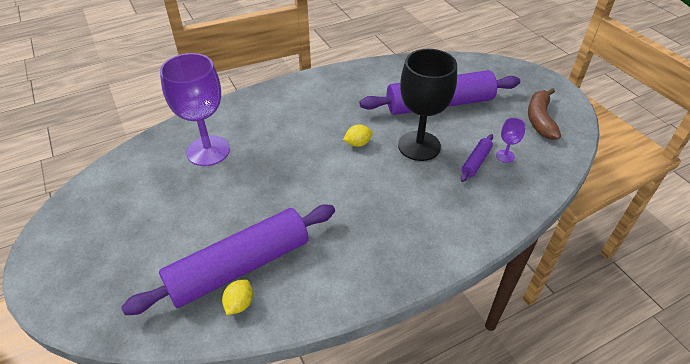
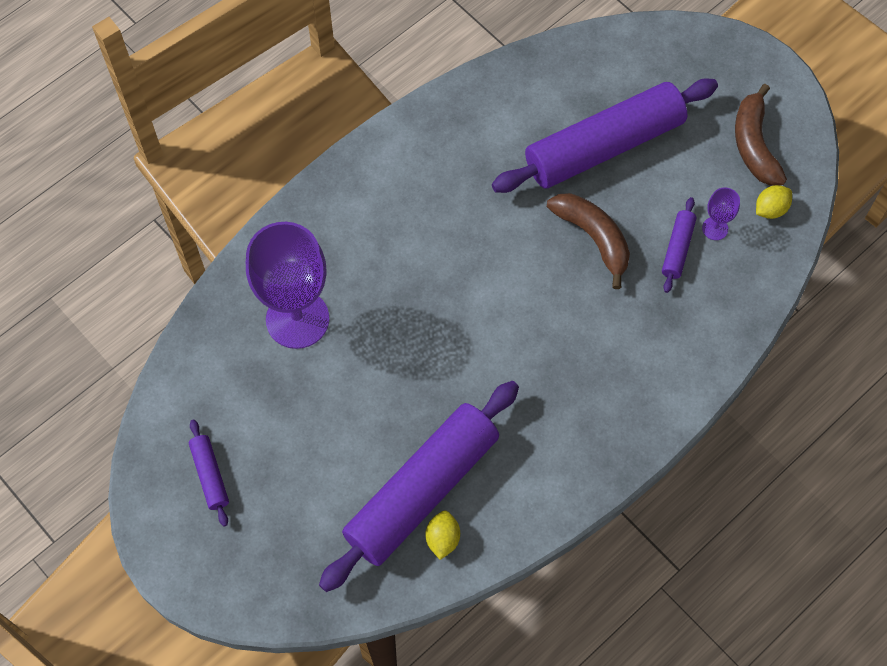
camera: 15 degrees left, 20 degrees up
yellow lemon [343,125,373,147] -> yellow lemon moved to [756,185,792,219]
black goblet [398,49,457,161] -> brown banana [547,193,630,289]
none -> purple rolling pin [189,420,229,527]

